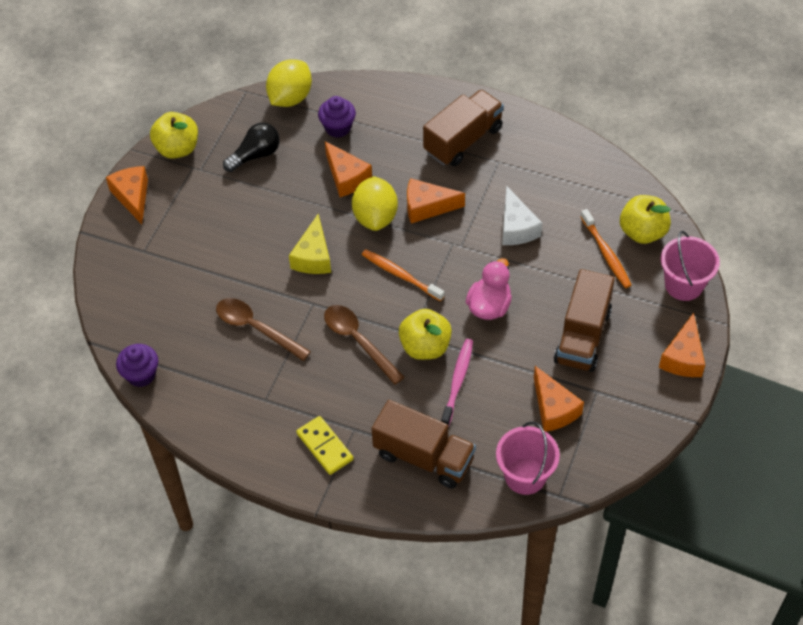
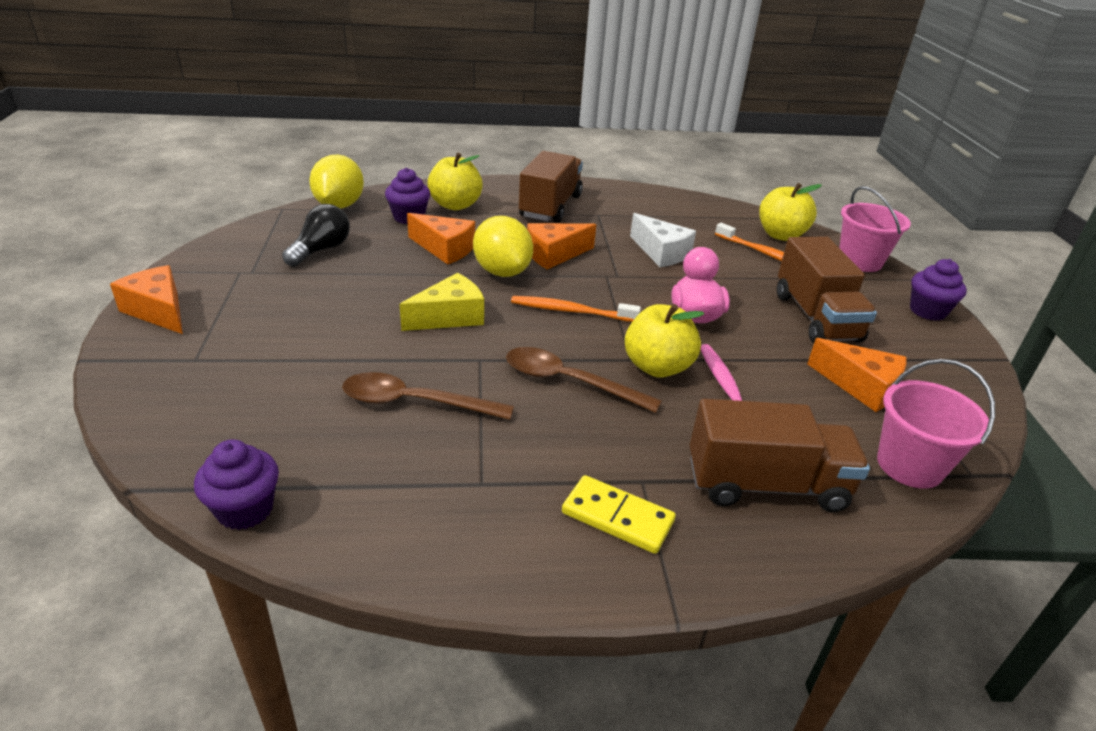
camera: 30 degrees left, 20 degrees down
yellow apple [150,112,198,159] -> yellow apple moved to [427,153,483,210]
yellow cheese [289,214,331,274] -> yellow cheese turned 105 degrees counterclockwise [400,273,484,331]
orange cheese [659,313,705,377] -> purple cupcake [910,259,967,321]

